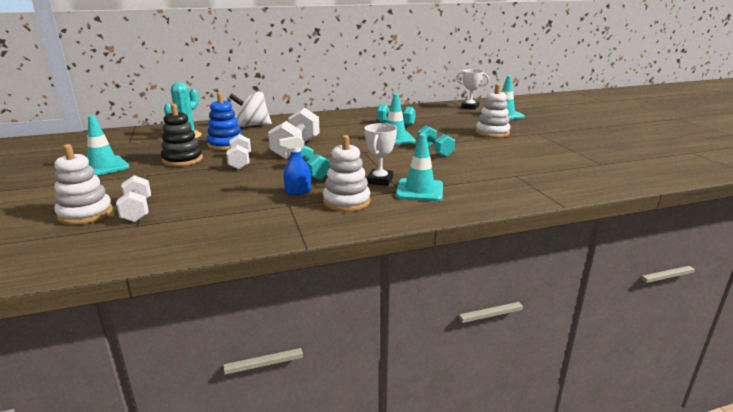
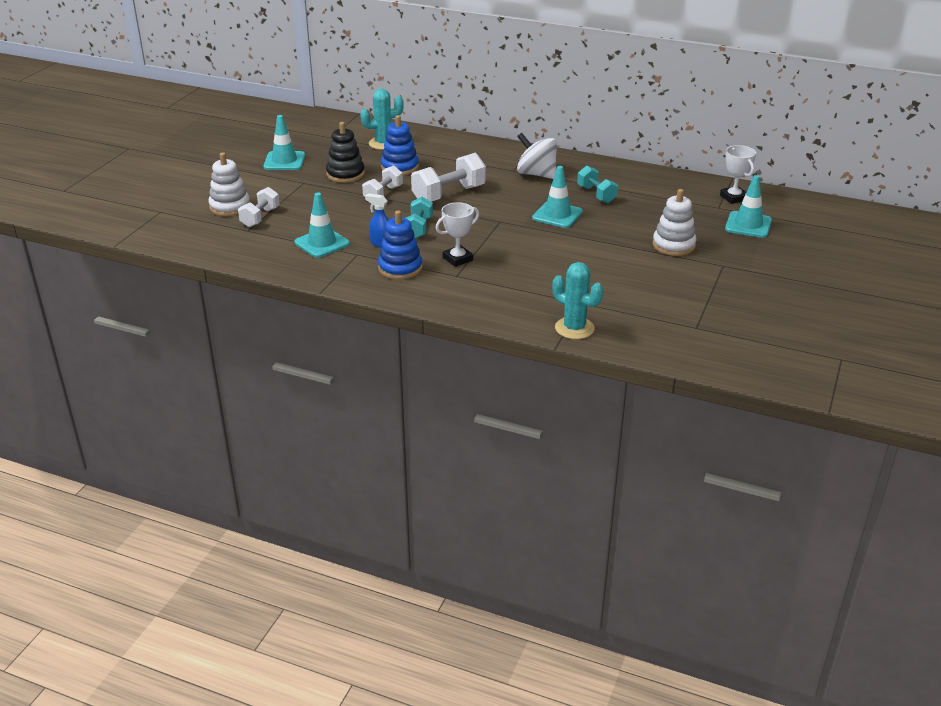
camera: 40 degrees right, 10 degrees up
white spinning top [229,92,272,127] -> white spinning top moved to [517,133,557,179]
white stacking toy [323,135,370,212] -> blue stacking toy [378,210,423,280]
turquoise traffic cone [396,134,443,201] -> turquoise traffic cone moved to [294,193,350,258]
turquoise dumbbell [417,125,455,157] -> none
none -> turquoise cactus [553,262,603,339]

